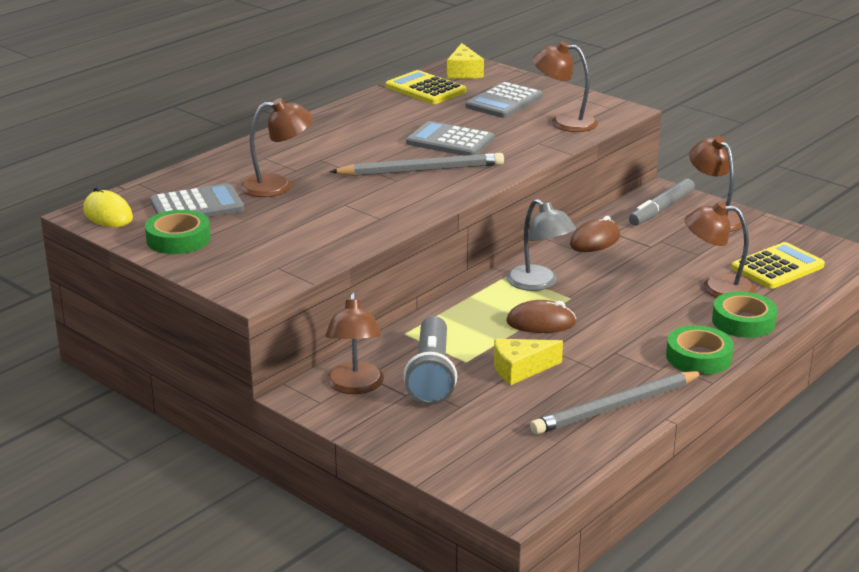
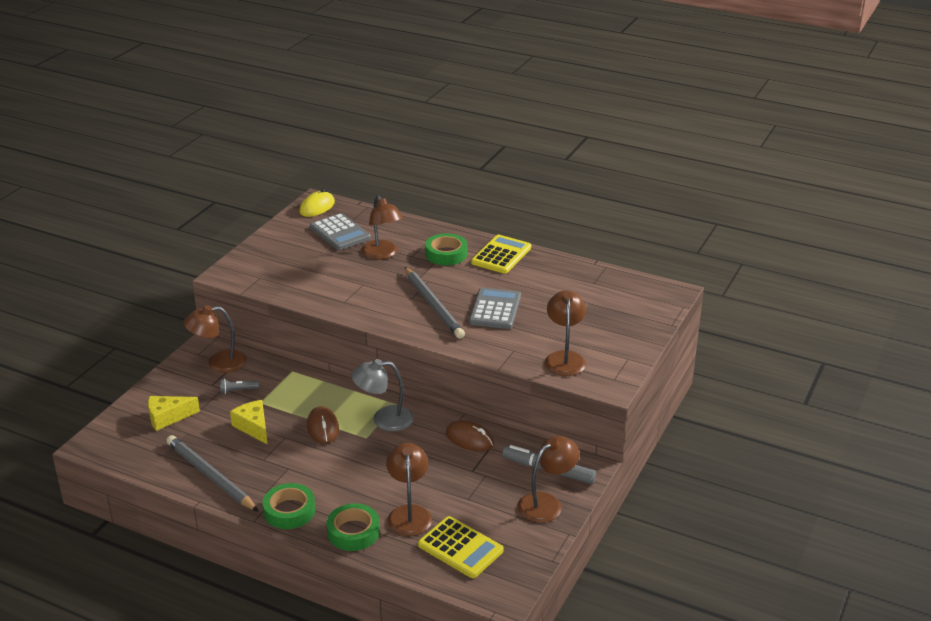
camera: 75 degrees right, 5 degrees up
green tape [145,210,211,254] -> green tape moved to [425,233,468,265]
yellow calculator [386,70,466,104] -> yellow calculator moved to [471,235,531,274]
grey flashlight [403,316,457,405] -> grey flashlight [220,379,259,394], size x0.43
yellow cheese [447,43,484,79] -> yellow cheese moved to [148,396,200,431]
grey calculator [465,82,543,118] -> none
grey lamp [506,199,576,291] -> grey lamp turned 45 degrees clockwise [351,359,414,431]

